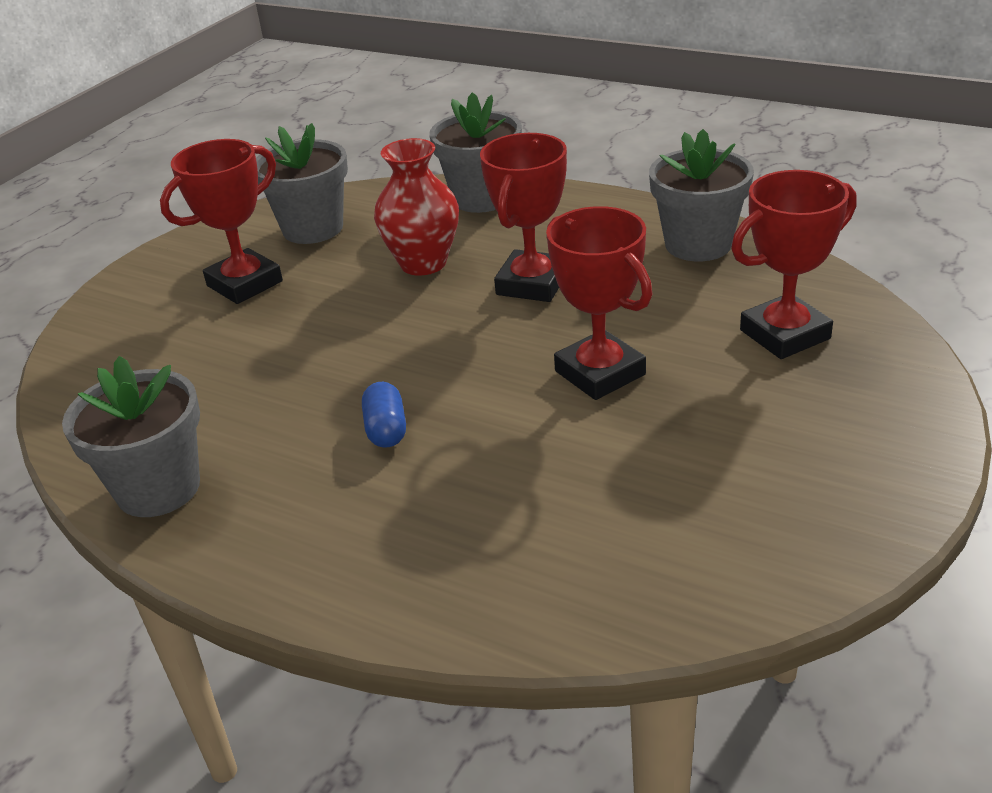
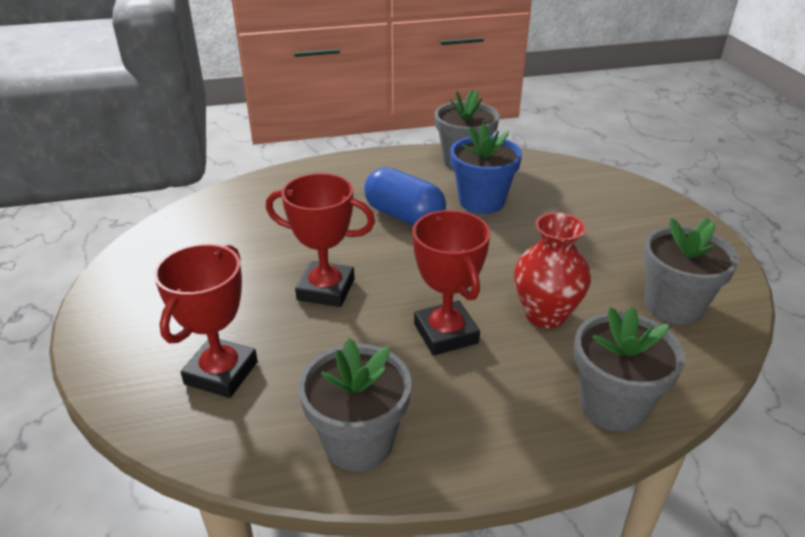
camera: 135 degrees right, 0 degrees up
red trophy [160,139,283,304] -> none
blue capsule [362,382,406,448] -> blue capsule [364,167,446,226], size x1.88
none -> blue flower pot [450,123,522,214]

